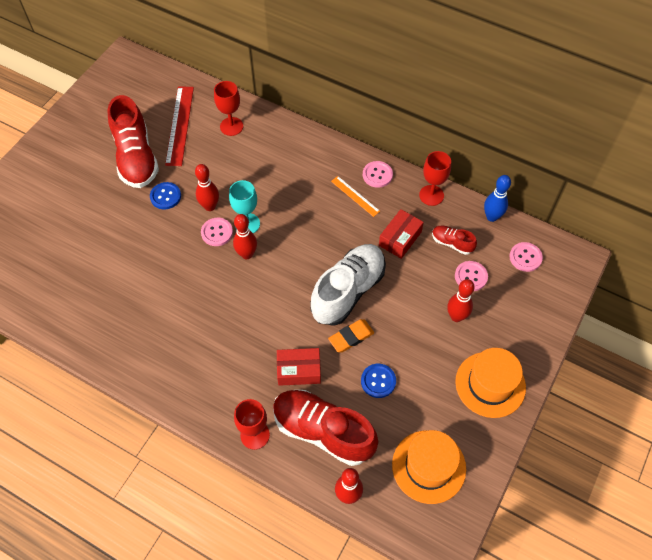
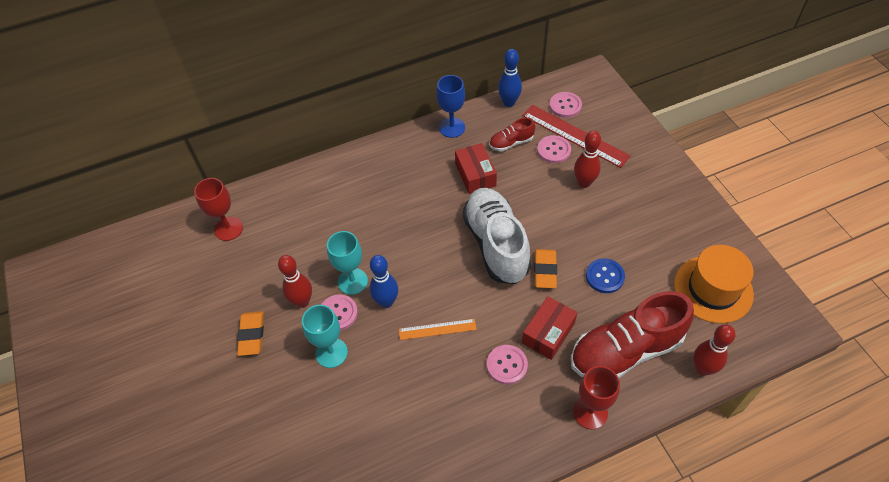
camera: 50 degrees left, 5 degrees down
red shoe [108,95,159,188] -> none
blue button [150,182,181,209] -> orange eraser [237,311,264,356]
red ruler [165,86,194,166] -> red ruler moved to [522,105,631,168]
red bowling pin [233,214,257,259] -> blue bowling pin [369,255,398,308]
orange ruler [331,176,380,217] -> orange ruler moved to [399,319,477,340]
pink button [363,161,393,188] -> pink button moved to [487,345,528,385]
red goblet [419,151,451,206] -> blue goblet [436,75,465,138]
orange hat [455,348,526,418] -> none
none -> turquoise goblet [302,305,348,368]

